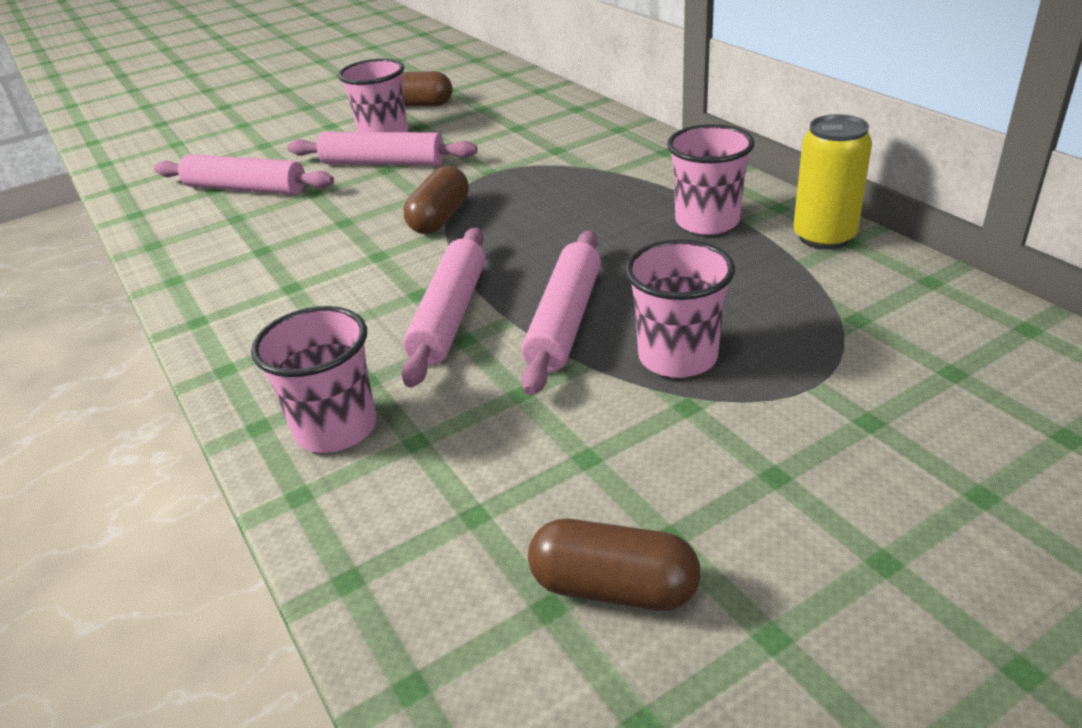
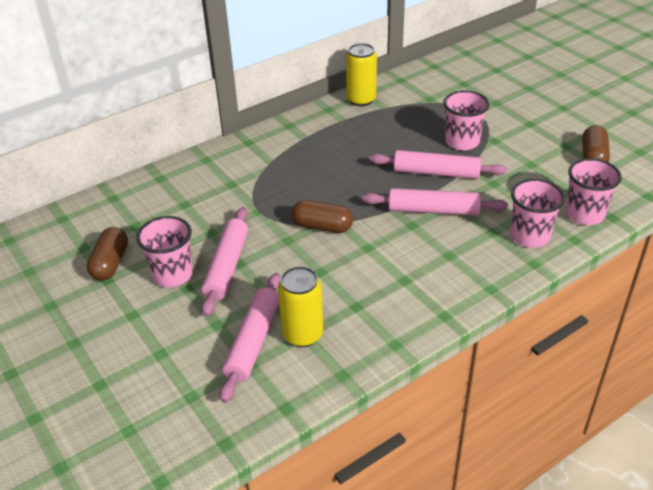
camera: 95 degrees left, 5 degrees up
pink cup [667,124,755,235] -> pink cup moved to [565,158,622,225]
none -> yellow can [278,266,323,347]

